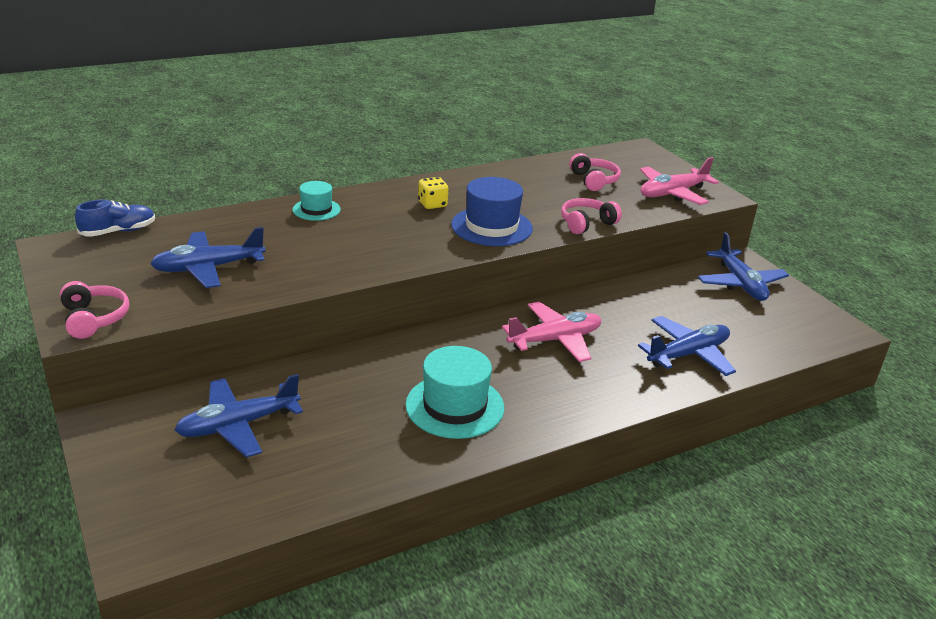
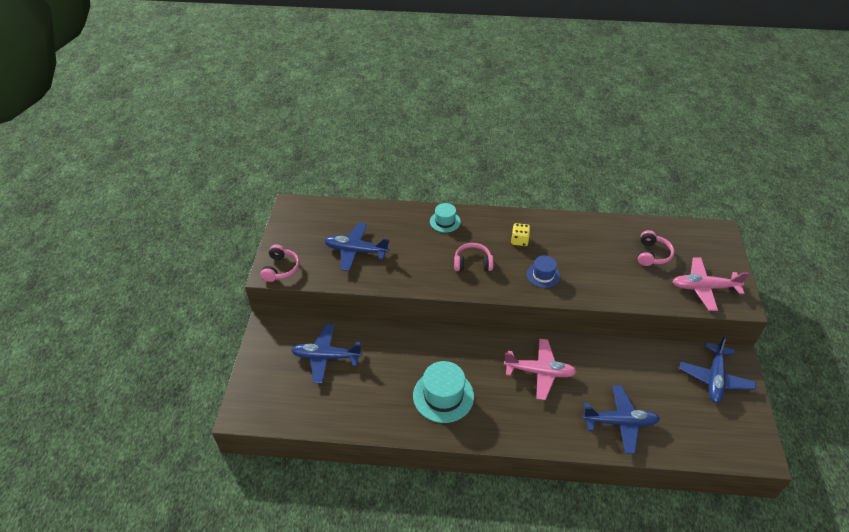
camera: 35 degrees right, 15 degrees up
blue shoe [75,200,155,237] -> none
blue hat [451,177,533,246] -> blue hat [527,256,560,288], size x0.59
pink headphones [561,198,622,234] -> pink headphones moved to [454,243,493,271]

